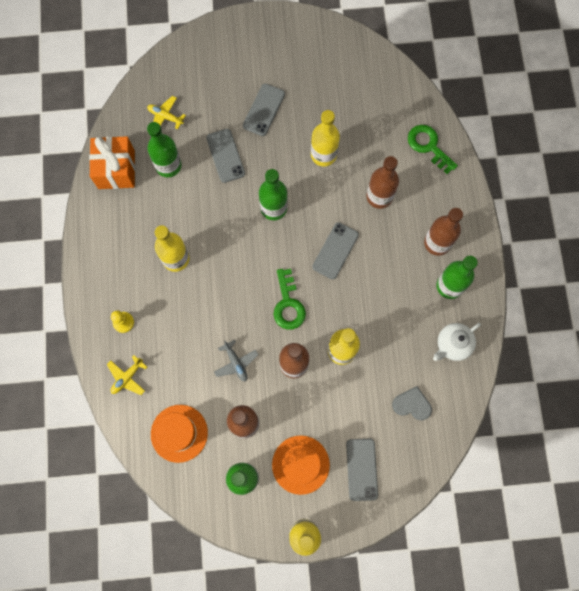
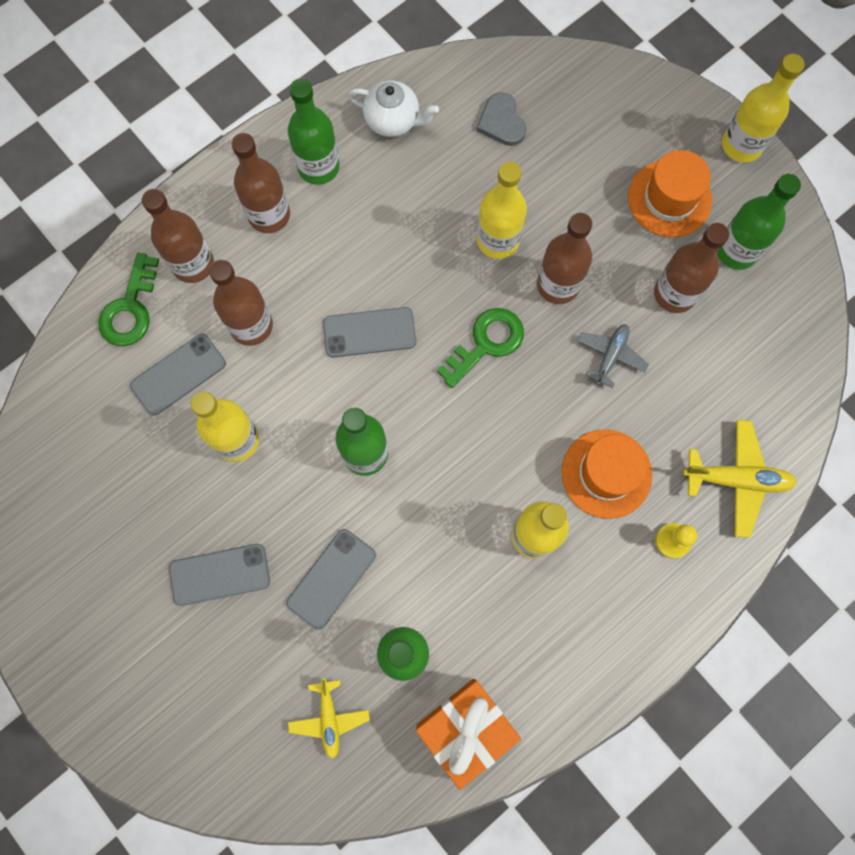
camera: 125 degrees left, 0 degrees up
yellow plane [107,355,147,395] -> yellow plane [683,420,797,538], size x1.54
orange hat [151,405,208,463] -> orange hat moved to [561,429,652,519]
grey phone [346,439,378,501] -> grey phone moved to [130,334,226,416]
none -> brown bottle [142,189,214,283]

